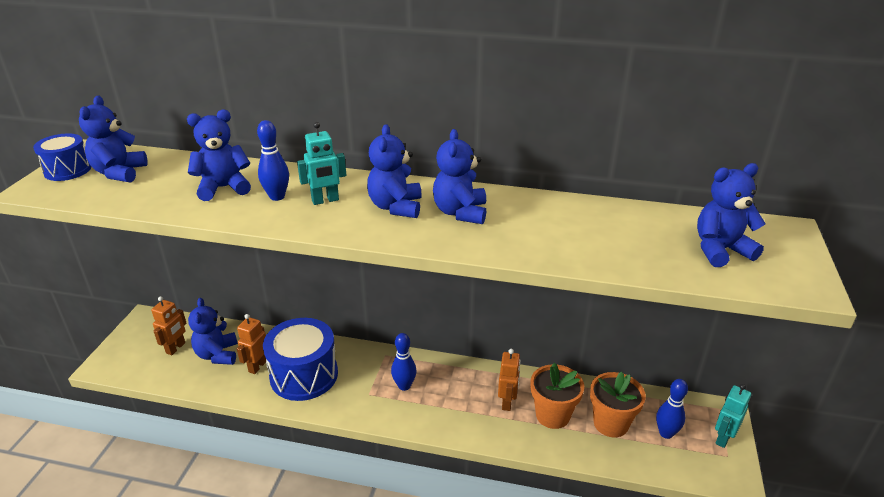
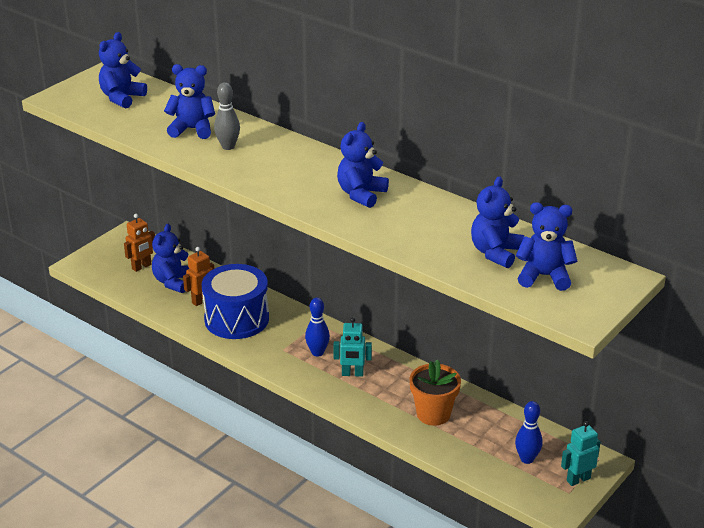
camera: 25 degrees right, 0 degrees up
blue drum [33,133,91,181] -> none
blue bowling pin [257,120,289,201] -> grey bowling pin [214,82,240,150]
turquoise robot [297,122,346,205] -> turquoise robot moved to [333,317,372,377]
blue teddy bear [367,124,422,218] -> blue teddy bear moved to [471,176,524,268]
orange robot [498,349,521,411] -> none
orange flower pot [590,372,646,437] -> none

